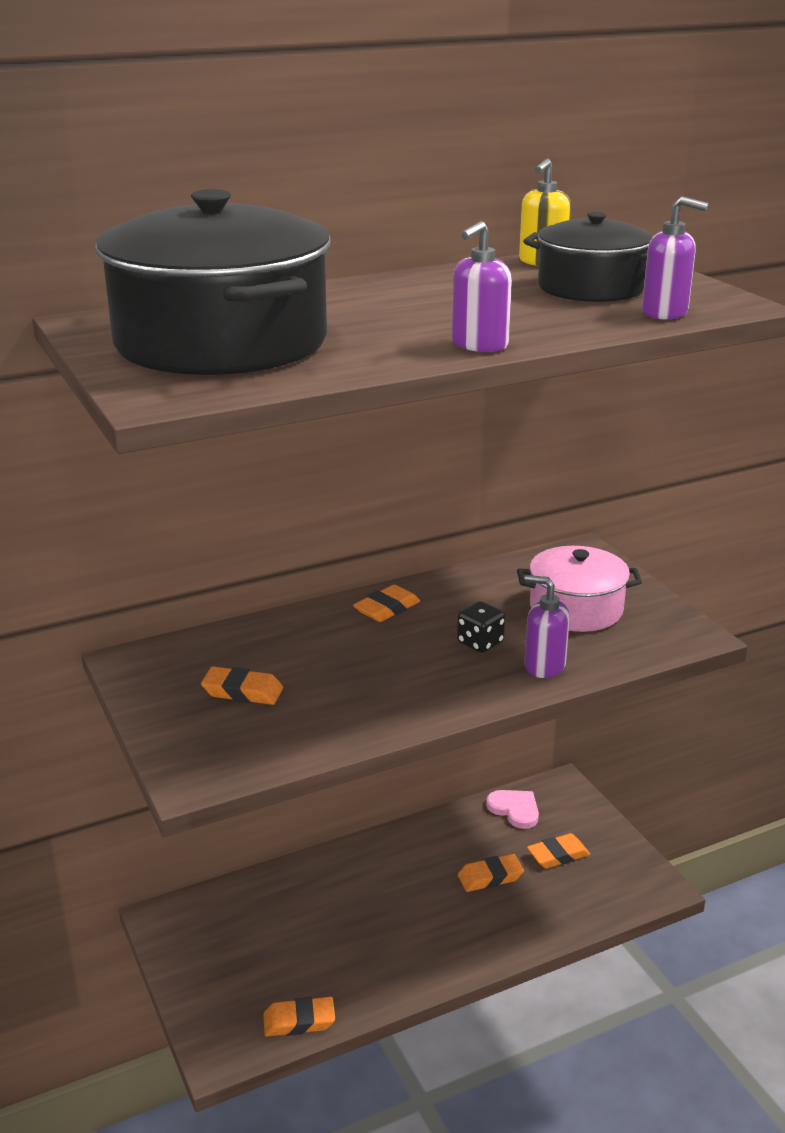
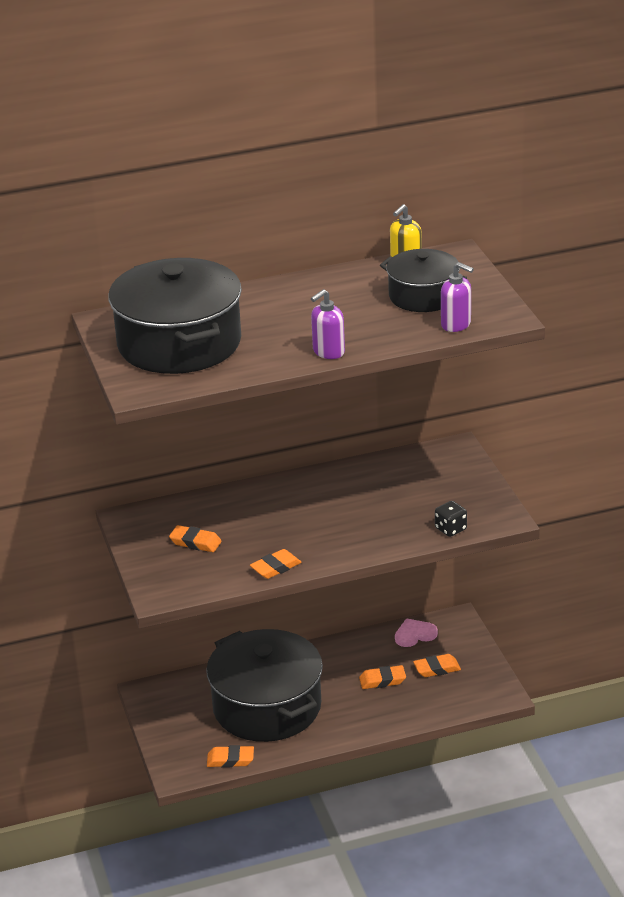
camera: 10 degrees right, 5 degrees up
orange eraser [353,585,420,622] -> orange eraser moved to [250,549,302,579]
black dice [457,601,505,653] -> black dice moved to [435,501,467,537]
pink heart [486,790,539,829] -> pink heart turned 75 degrees counterclockwise [395,618,438,647]
pink pot [517,546,642,632] -> none
purple soap dispenser [524,575,570,678] -> none
none -> black pot [206,629,323,742]

